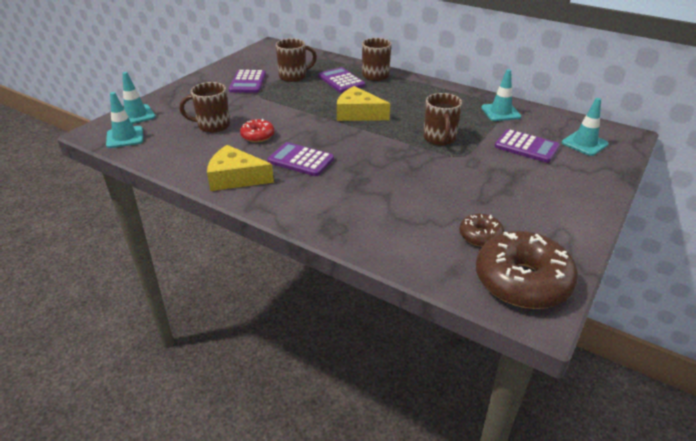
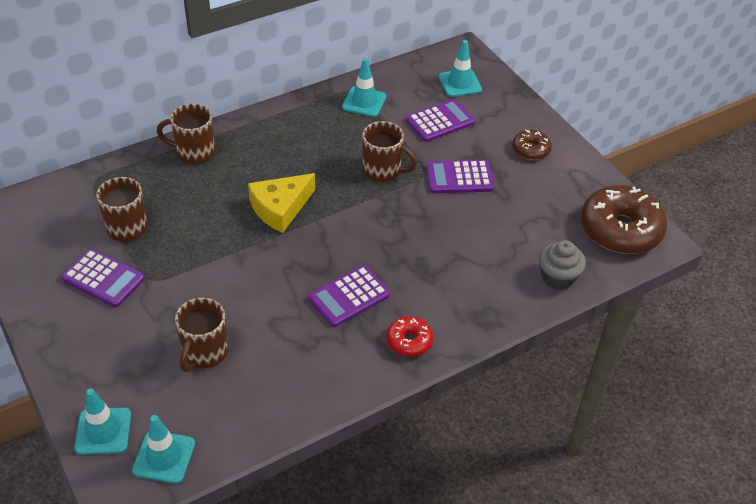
camera: 65 degrees left, 10 degrees up
yellow cheese [207,145,274,191] -> none
red donut [240,119,275,142] -> red donut moved to [387,316,433,357]
purple calculator [318,67,365,93] -> purple calculator moved to [426,160,494,193]
brown donut [459,214,504,247] -> brown donut moved to [512,130,552,160]
none -> grey cupcake [539,240,586,290]

